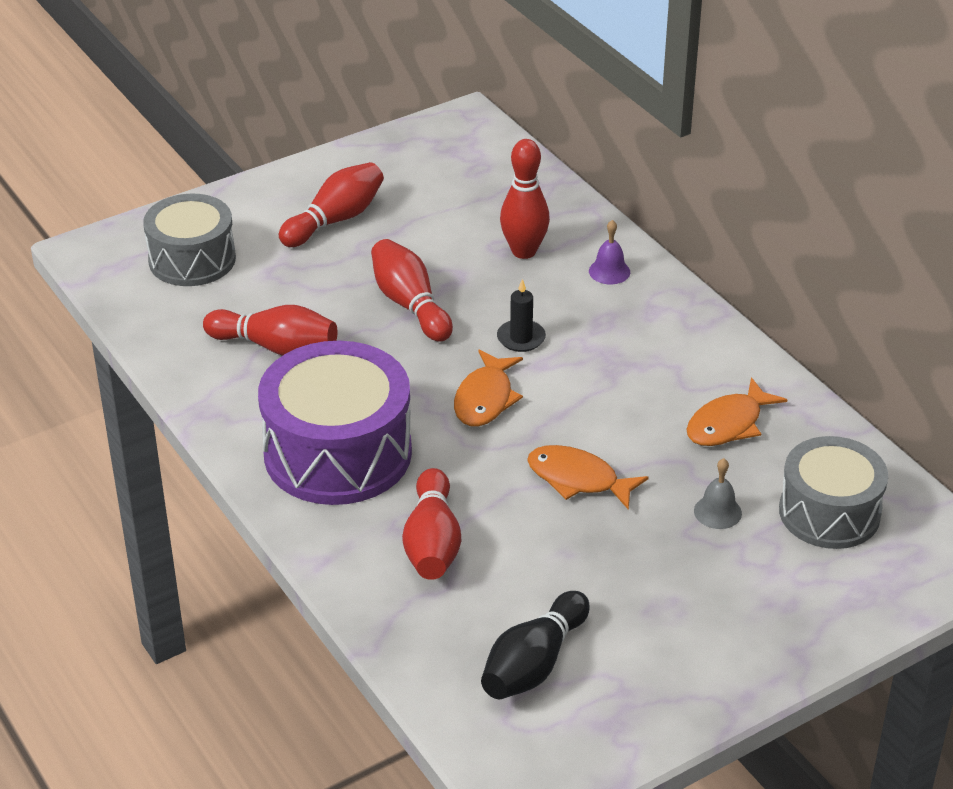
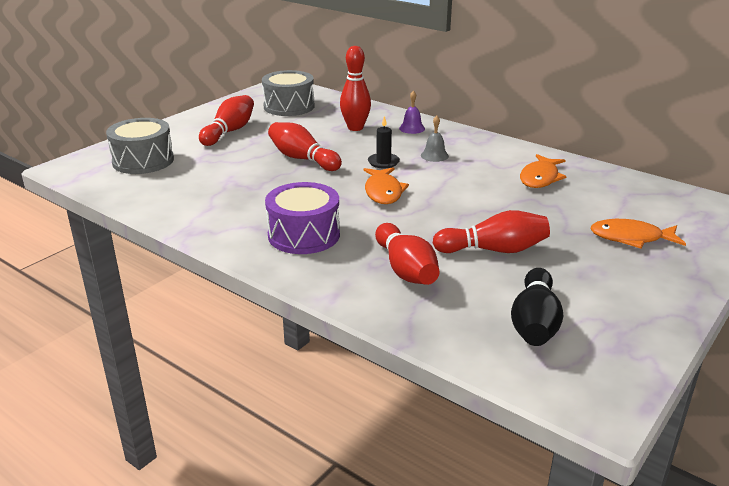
camera: 20 degrees left, 10 degrees down
red bowling pin [203,305,338,356] -> red bowling pin moved to [433,210,550,253]
purple drum [258,341,412,505] -> purple drum [265,182,340,254], size x0.66
orange fish [527,445,649,510] -> orange fish moved to [590,219,686,249]
grey bell [694,458,742,529] -> grey bell moved to [421,116,449,162]
grey drum [779,436,888,549] -> grey drum moved to [262,70,314,116]

